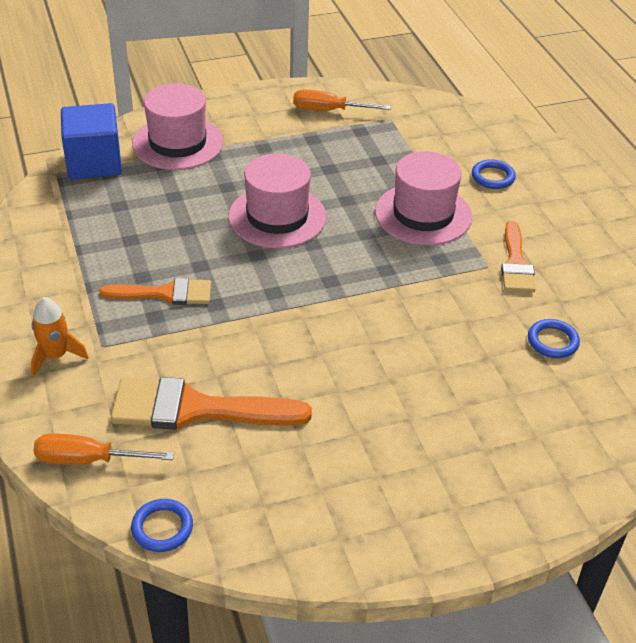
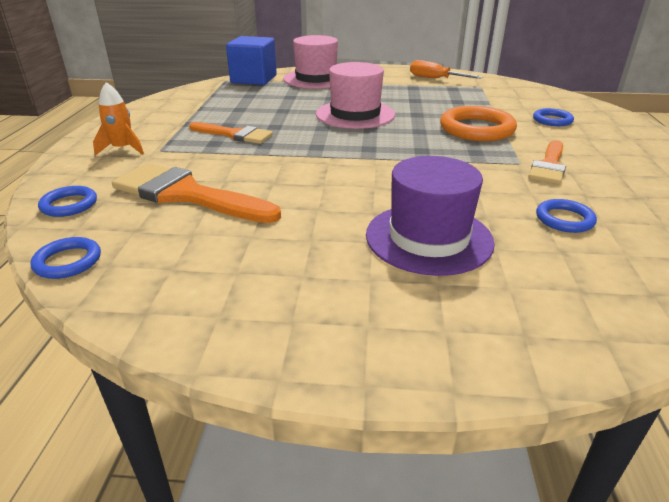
camera: 25 degrees right, 10 degrees down
orange screwdriver [33,433,174,465] -> blue ring [38,186,97,217]
pink hat [375,151,472,245] -> orange ring [440,106,517,141]
none -> purple hat [366,156,495,276]

